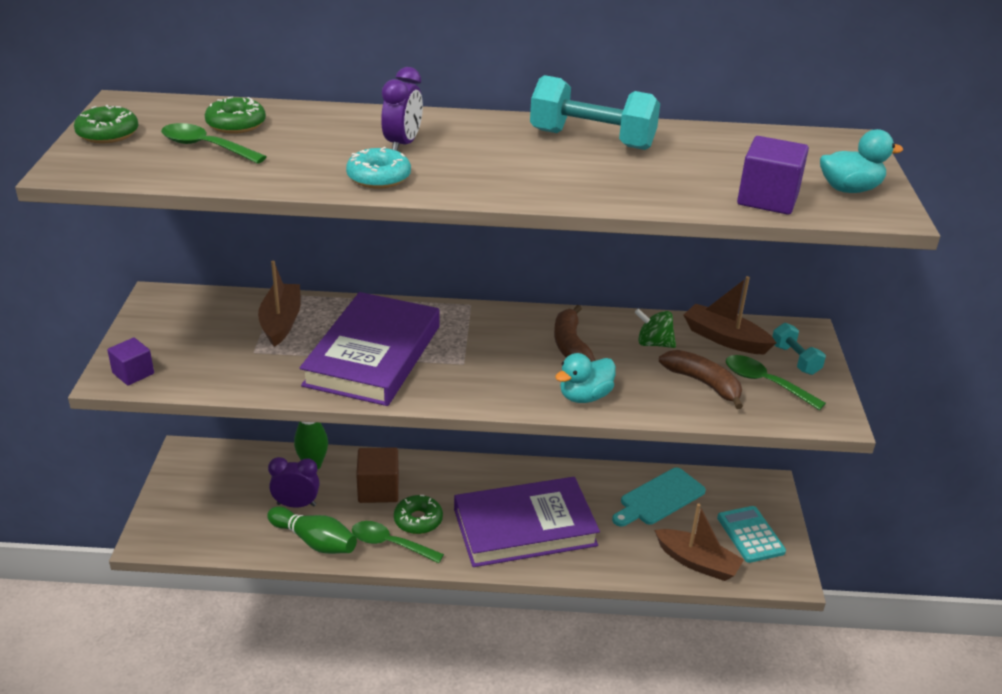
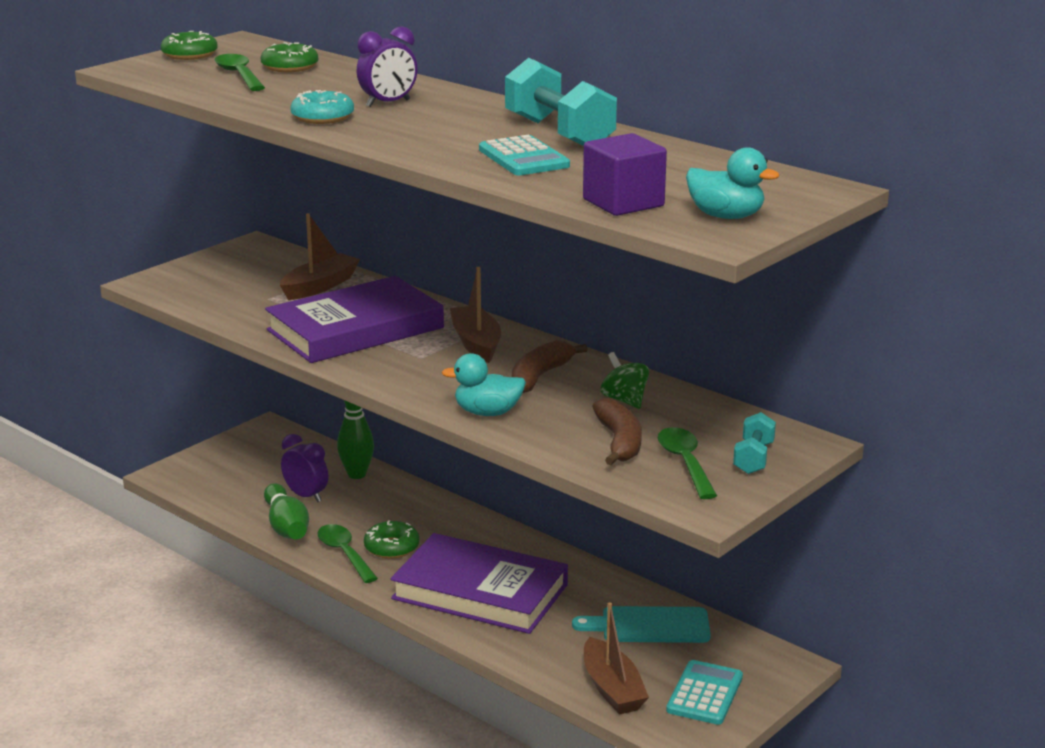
camera: 40 degrees right, 10 degrees down
purple cube [107,338,154,385] -> none
brown cube [356,447,399,503] -> none
brown boat [683,276,776,354] -> brown boat moved to [450,267,501,363]
none -> turquoise calculator [479,135,570,175]

